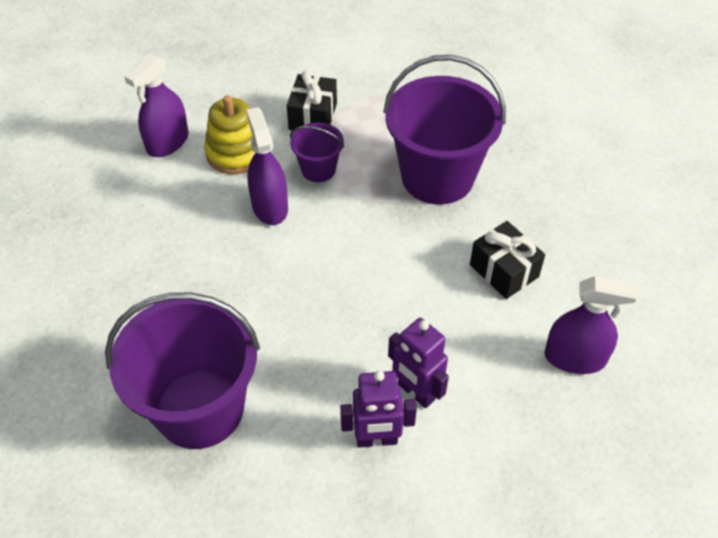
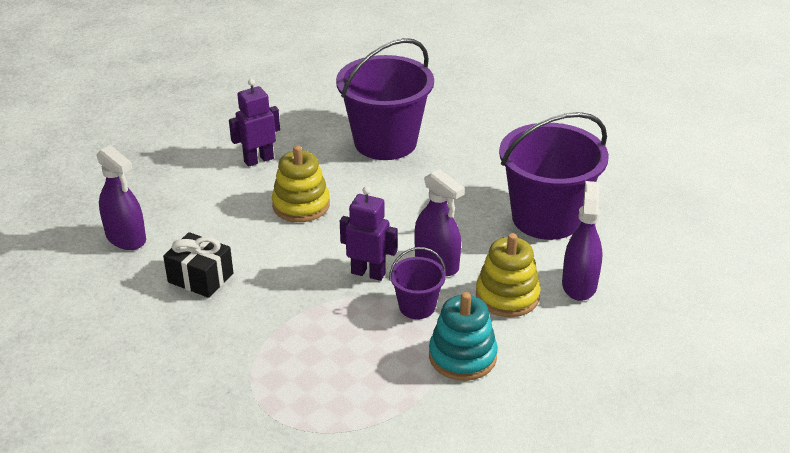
camera: 155 degrees right, 15 degrees down
black gift [287,71,337,130] -> turquoise stacking toy [429,292,498,381]
purple bucket [383,55,506,204] -> purple bucket moved to [499,112,609,240]
purple robot [388,318,449,408] -> purple robot moved to [340,186,397,281]
purple spray bottle [544,276,639,374] -> purple spray bottle turned 120 degrees counterclockwise [97,145,146,250]
none -> yellow stacking toy [272,145,330,222]

